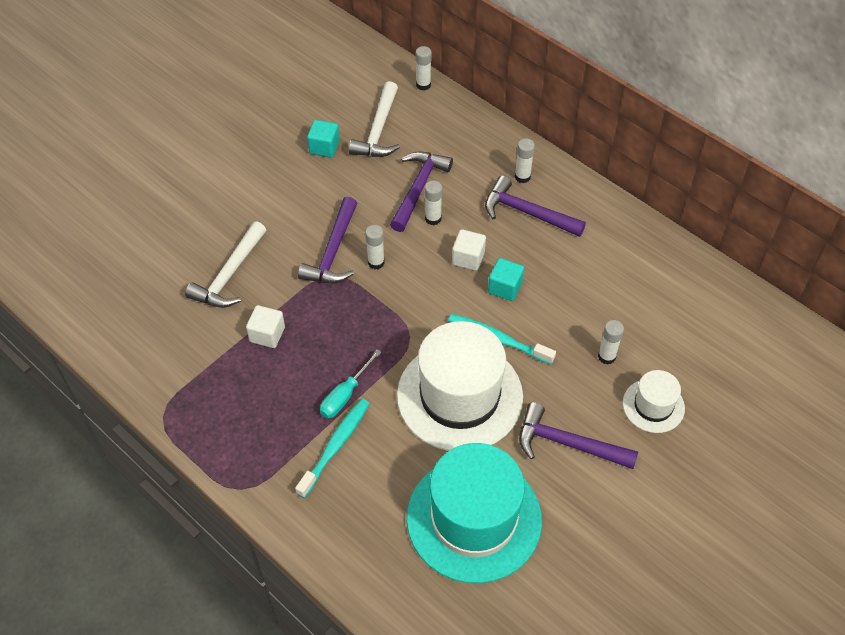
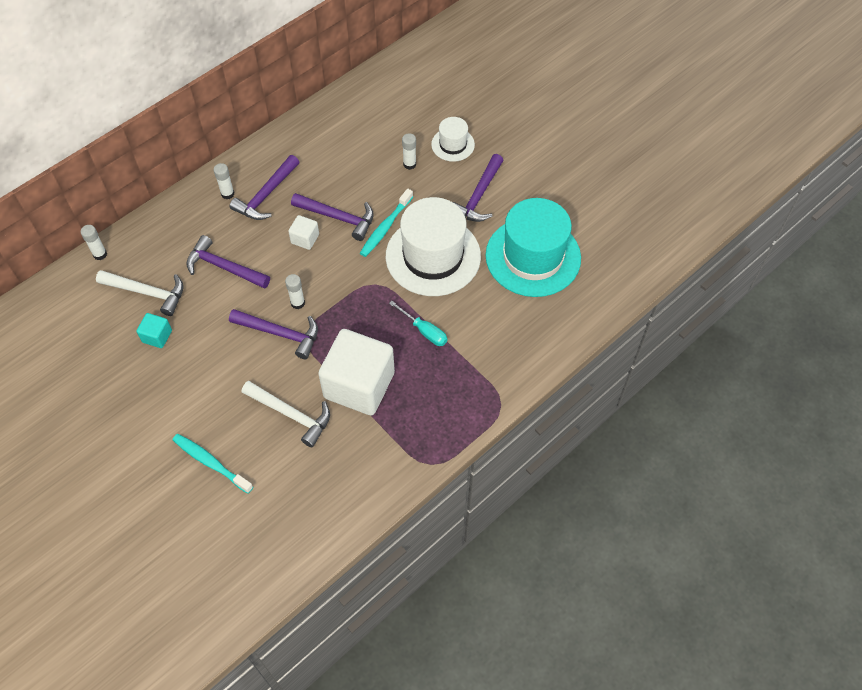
camera: 85 degrees left, 5 degrees up
white cube [246,305,285,348] -> white cube [318,329,395,416], size x2.32
turquoise toothbrush [295,399,369,498] -> turquoise toothbrush moved to [172,434,253,494]
white glue stick [425,181,442,225] -> none
turquoise cube [488,258,524,301] -> purple hammer [291,193,374,241]

